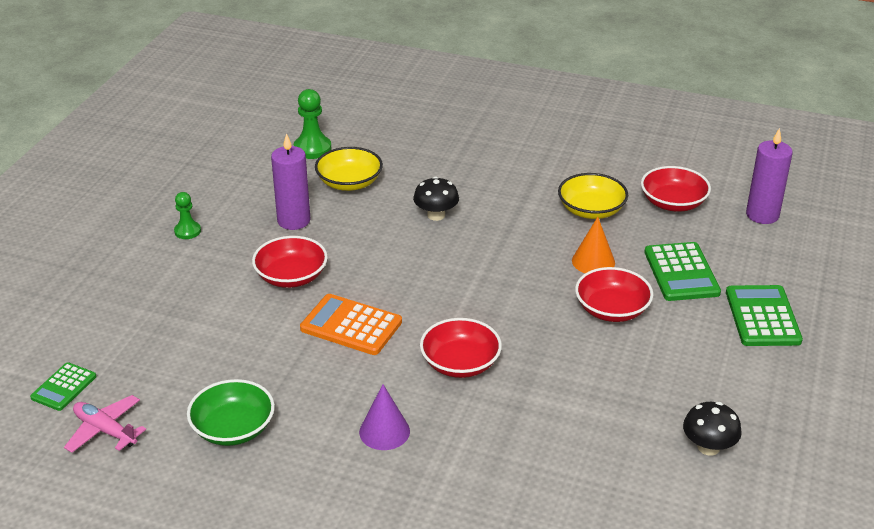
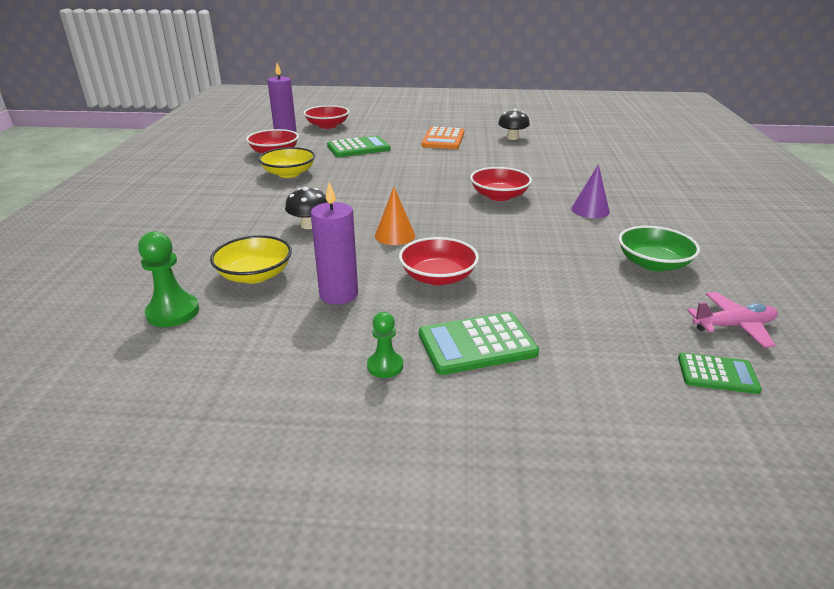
camera: 105 degrees left, 5 degrees down
pink plane [64,395,146,453] -> pink plane turned 120 degrees counterclockwise [687,292,778,348]
orange calculator [300,294,402,355] -> orange calculator moved to [421,127,464,149]
orange cone [572,217,615,273] -> orange cone moved to [375,187,415,245]
red bowl [575,267,653,322] -> red bowl moved to [304,105,349,129]
green calculator [726,285,803,346] -> green calculator moved to [419,312,539,375]

